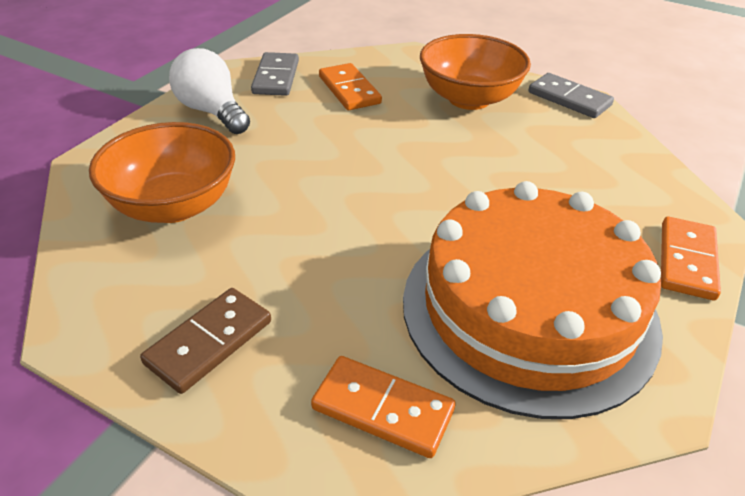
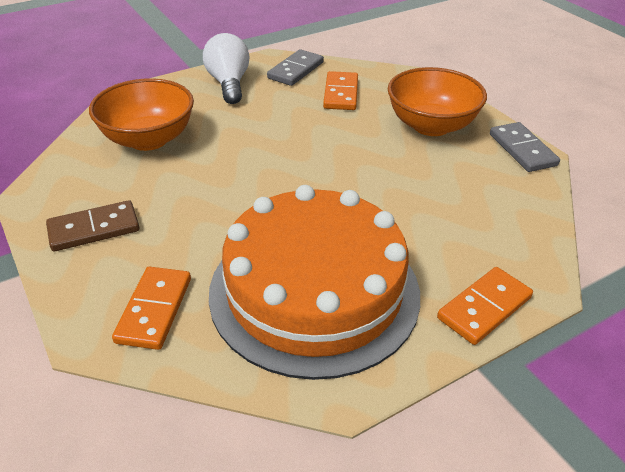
camera: 30 degrees right, 0 degrees up
orange domino [311,356,455,458] -> orange domino turned 45 degrees clockwise [112,267,191,350]

